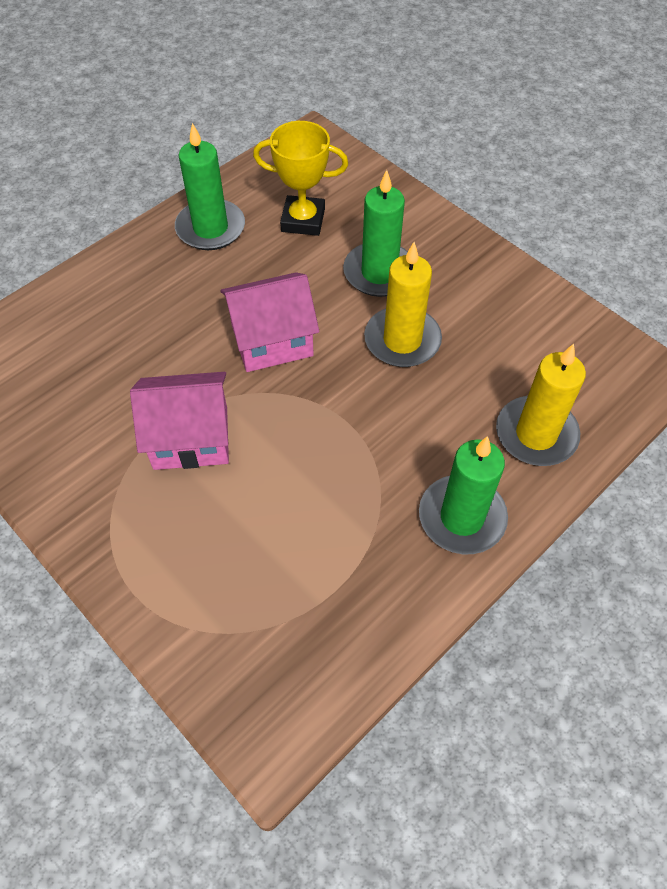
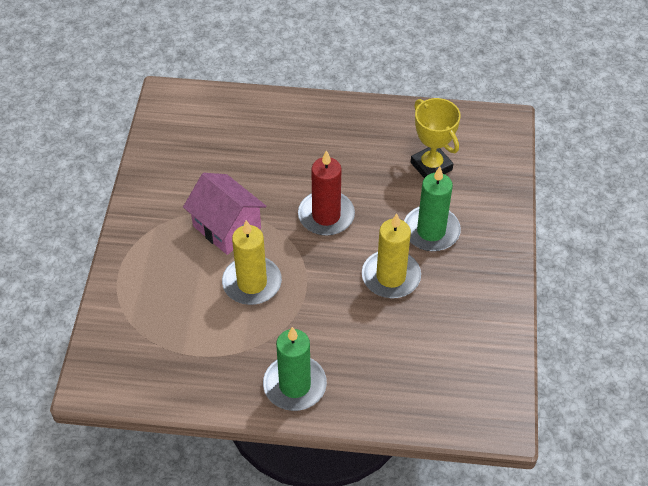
camera: 50 degrees right, 5 degrees down
green candle [175,123,245,250] -> none
pink house [220,272,319,372] -> red candle [298,150,355,236]
yellow candle [496,344,586,466] -> yellow candle moved to [222,220,282,305]

